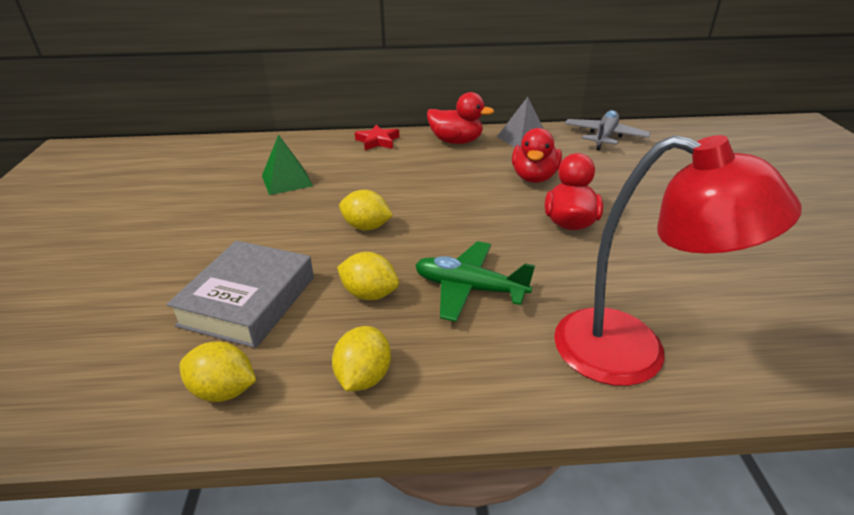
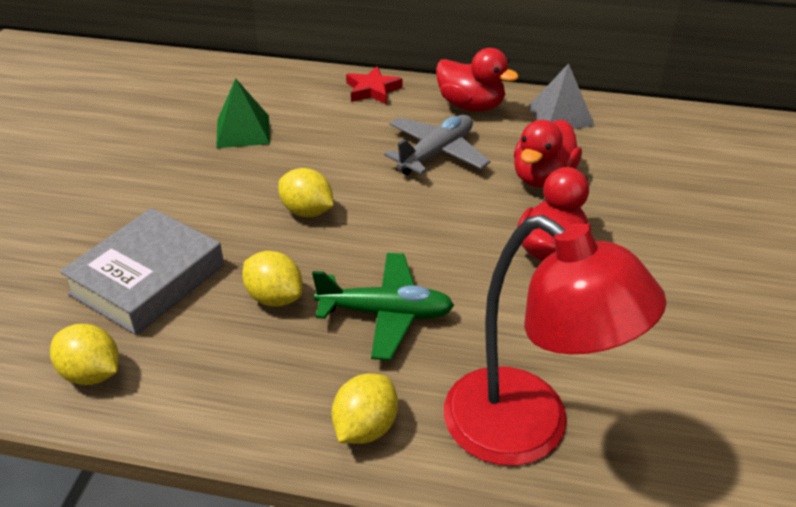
camera: 15 degrees right, 5 degrees up
yellow lemon [332,326,391,391] -> yellow lemon moved to [331,373,398,444]
green plane [415,241,535,322] -> green plane turned 150 degrees clockwise [312,253,454,360]
grey plane [565,110,650,150] -> grey plane moved to [384,115,490,175]

